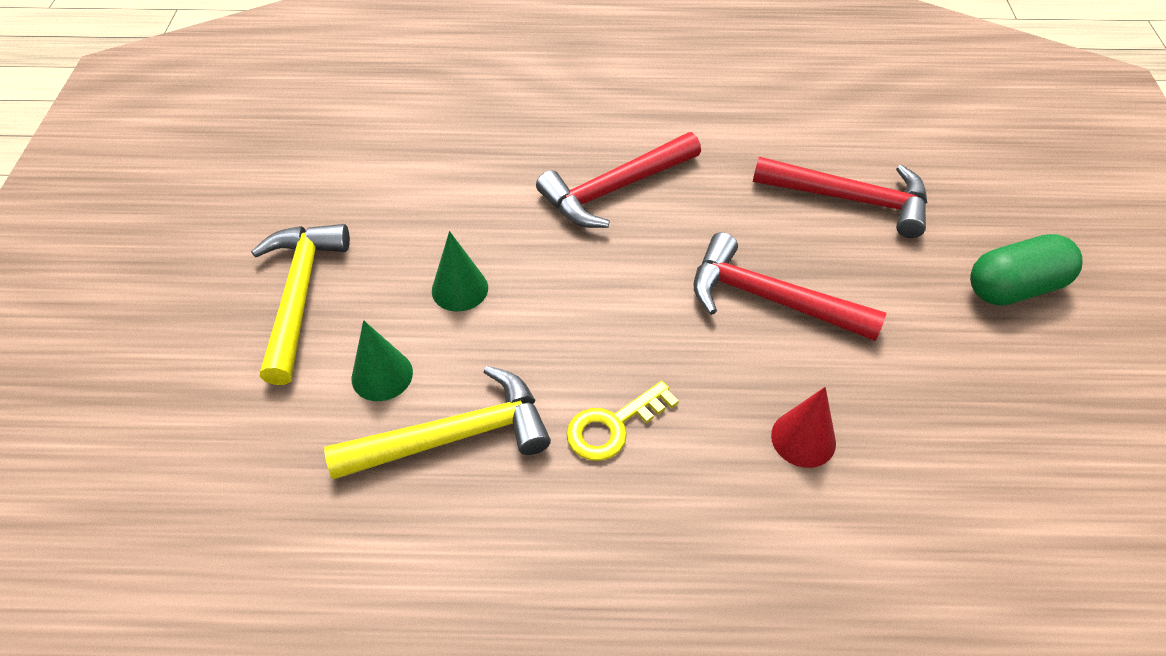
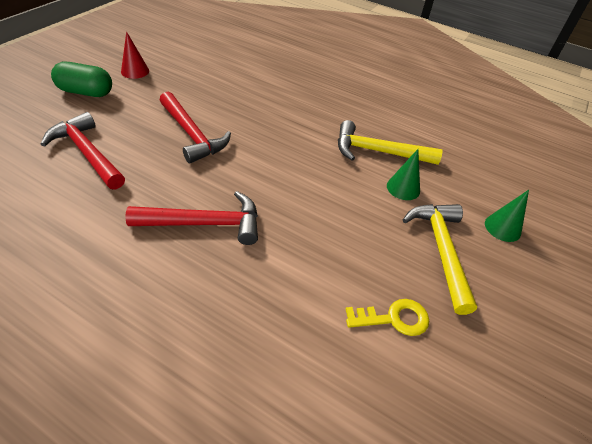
camera: 155 degrees left, 5 degrees down
yellow hammer [251,224,350,385] -> yellow hammer turned 150 degrees clockwise [403,204,477,315]
green cone [432,231,488,311] -> green cone moved to [485,190,529,242]
yellow key [566,381,679,461] -> yellow key moved to [346,299,429,336]
red cone [771,387,836,468] -> red cone moved to [121,31,149,79]

